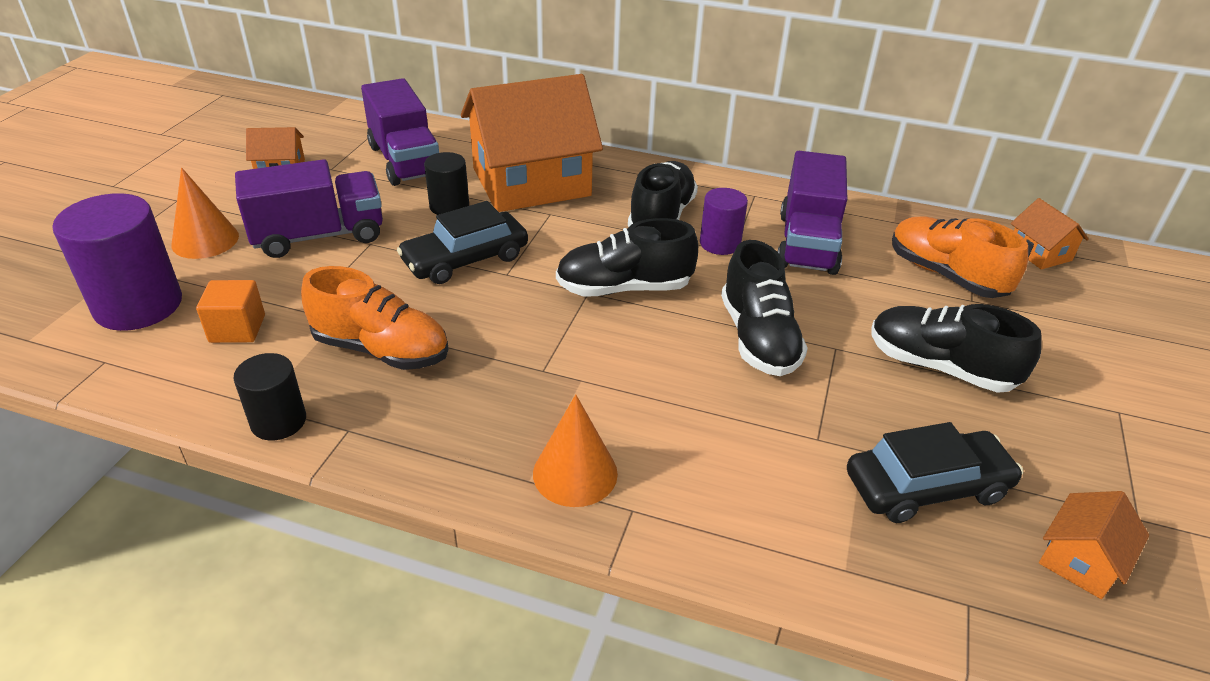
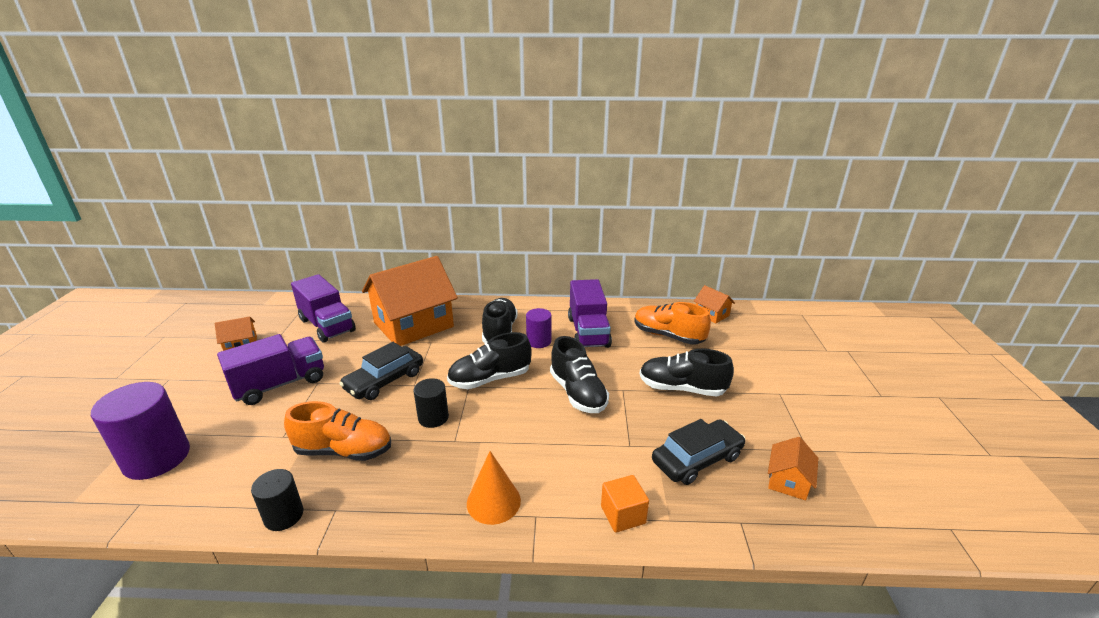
camera: 15 degrees left, 10 degrees down
orange cone [172,167,239,259] -> none
orange cube [196,280,265,343] -> orange cube moved to [601,475,649,533]
black cylinder [424,152,469,215] -> black cylinder moved to [414,378,449,428]

